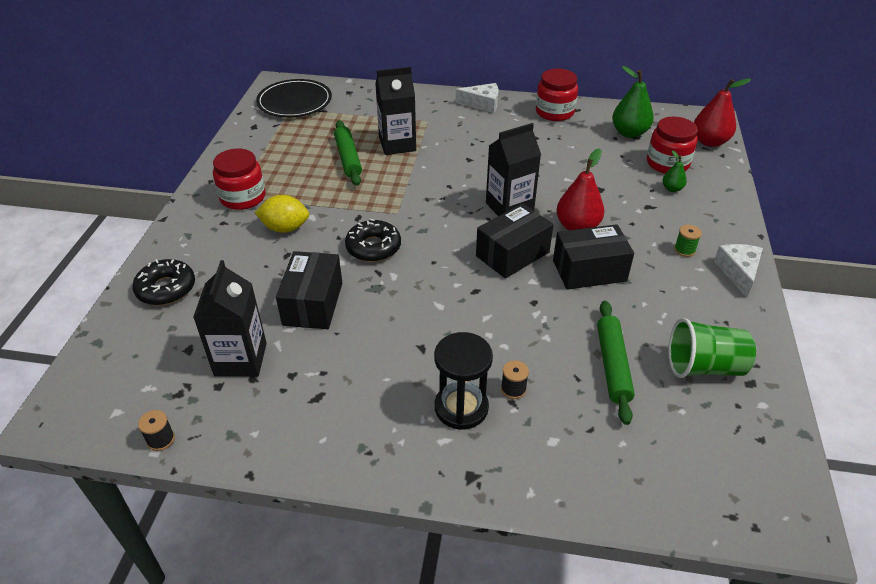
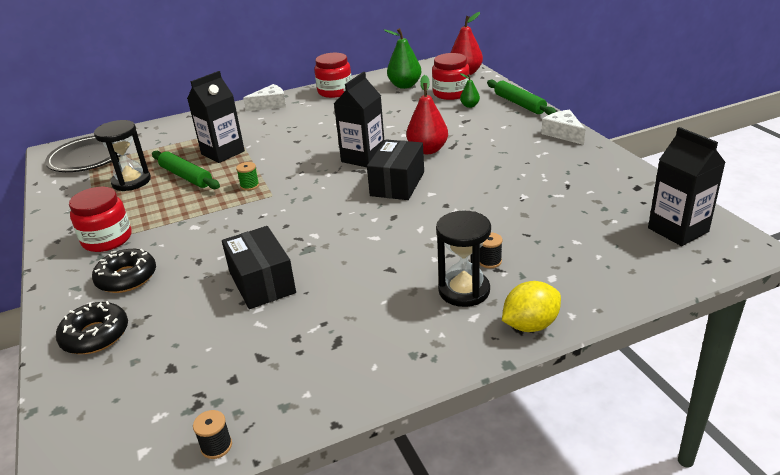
camera: 30 degrees left, 10 degrees down
black carton [193,260,267,377] -> black carton moved to [648,127,726,246]
yellow lemon [255,195,309,233] -> yellow lemon moved to [502,281,561,332]
black donut [345,219,401,262] -> black donut moved to [92,249,156,293]
black box [553,224,634,290] -> none
green rolling pin [597,301,635,425] -> green rolling pin moved to [487,80,556,115]
green cup [668,318,756,378] -> none
green spool [674,225,702,257] -> green spool moved to [236,162,259,191]
none -> black hourglass [94,120,151,191]

